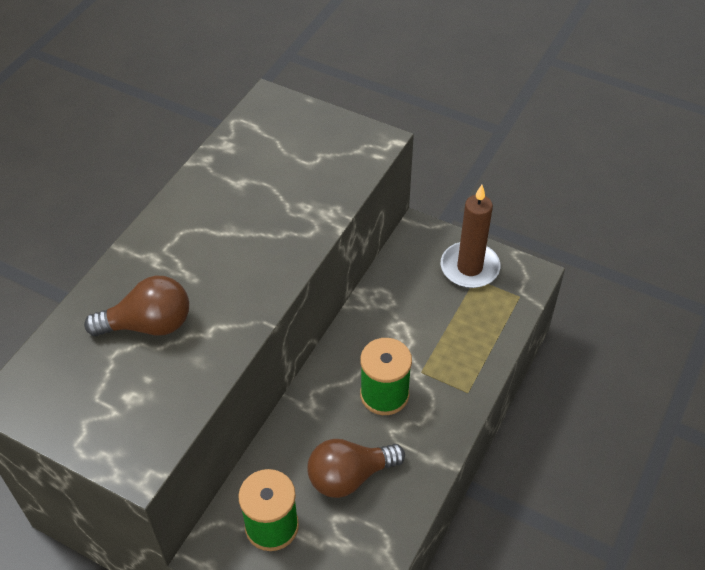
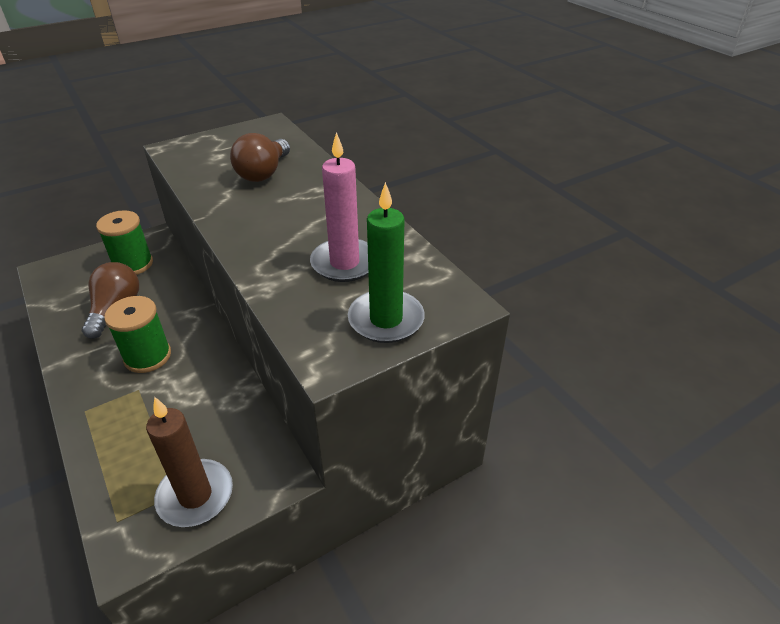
camera: 120 degrees right, 10 degrees down
none -> pink candle [310,132,368,282]
none -> green candle [348,182,425,343]

